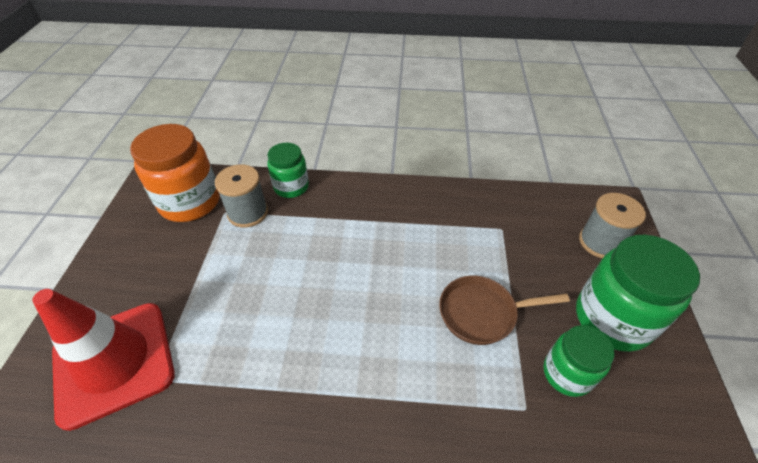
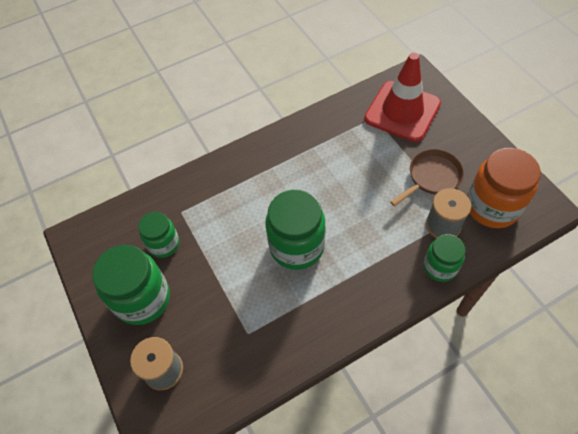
camera: 150 degrees right, 10 degrees up
brown pan [439,276,570,345] -> brown pan moved to [390,149,464,206]
none -> green jar [265,190,326,270]

